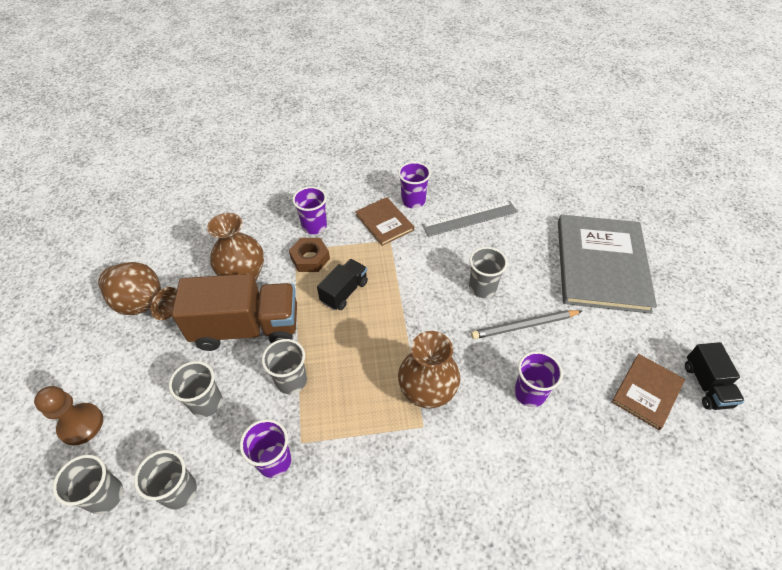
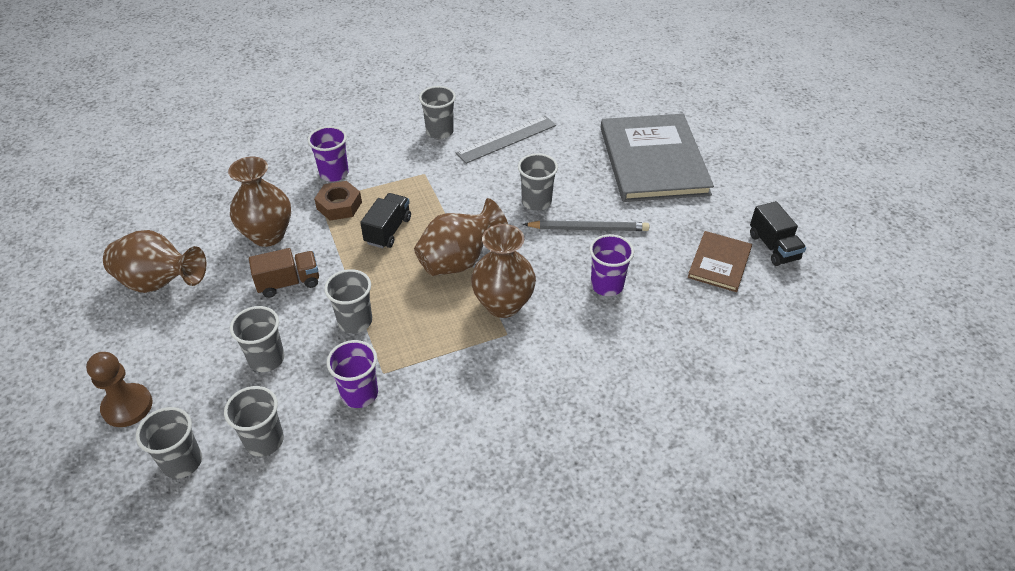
camera: 15 degrees left, 5 degrees down
brown truck [172,274,297,351] -> brown truck [249,248,319,298], size x0.52
brown book [355,197,414,246] -> none
purple cup [398,162,431,208] -> grey cup [419,86,456,139]
grey pencil [471,310,582,339] -> grey pencil turned 150 degrees counterclockwise [523,220,649,231]
none -> brown vase [414,198,508,276]

